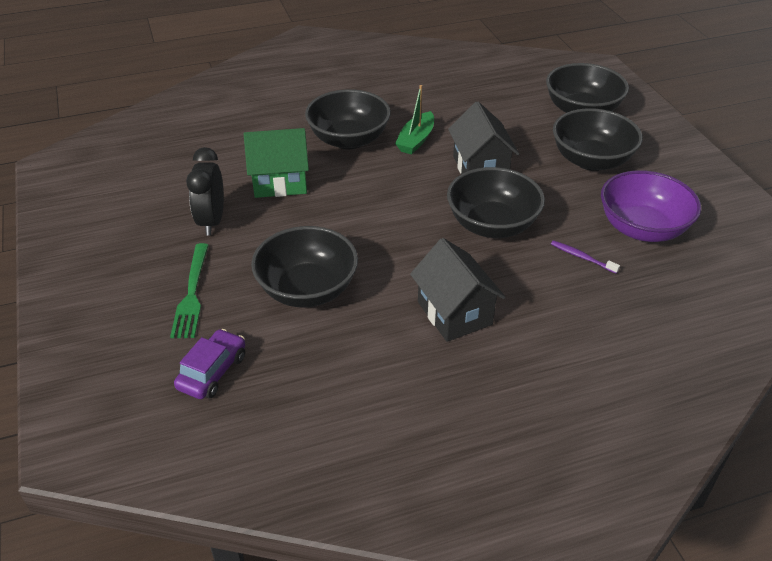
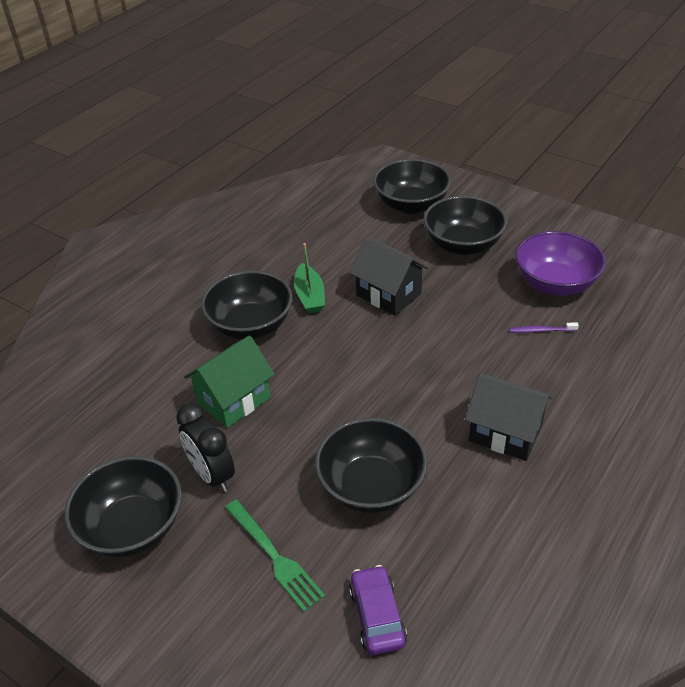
camera: 35 degrees left, 0 degrees up
black bowl [447,167,545,238] -> black bowl moved to [64,456,182,557]

